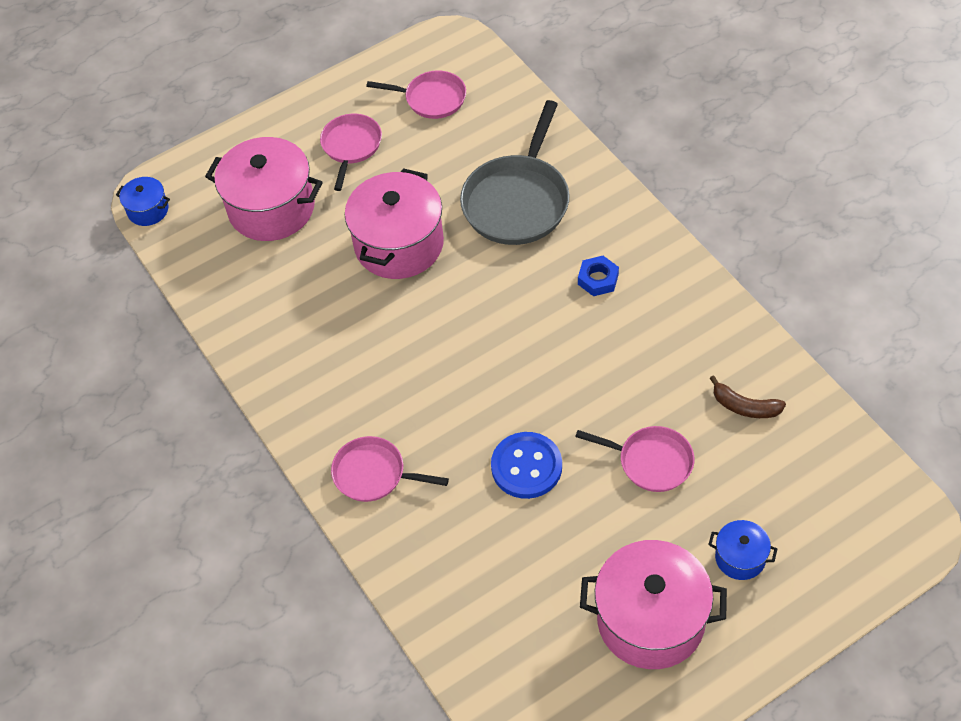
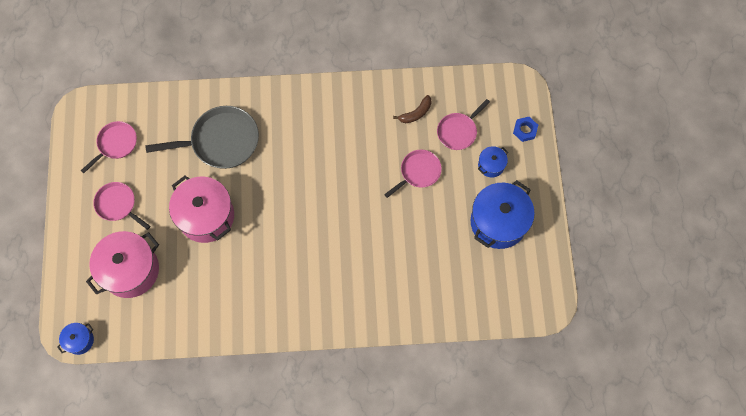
camera: 65 degrees left, 15 degrees up
pink pan [331,436,449,502] -> pink pan moved to [437,99,490,150]
grey pan [460,100,569,245] -> grey pan turned 60 degrees counterclockwise [145,106,259,169]
blue button [491,432,562,499] -> none
blue nut [578,256,619,296] -> blue nut moved to [513,117,538,142]
pink pot [580,540,727,669] -> blue pot [471,180,535,249]

